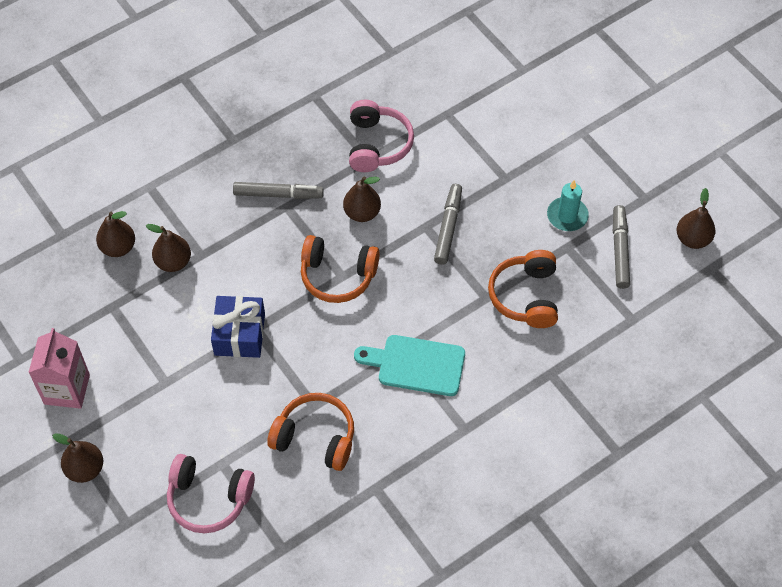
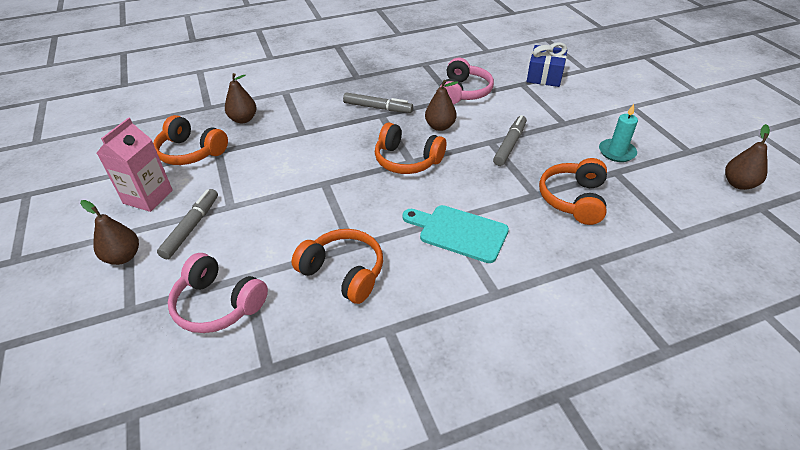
camera: 15 degrees right, 15 degrees down
brown pear [146,224,191,272] -> none
blue gift [211,296,265,358] -> blue gift moved to [527,42,567,87]
grey marker [613,205,630,289] -> grey marker moved to [157,189,218,259]
none -> orange headphones [153,115,228,165]

